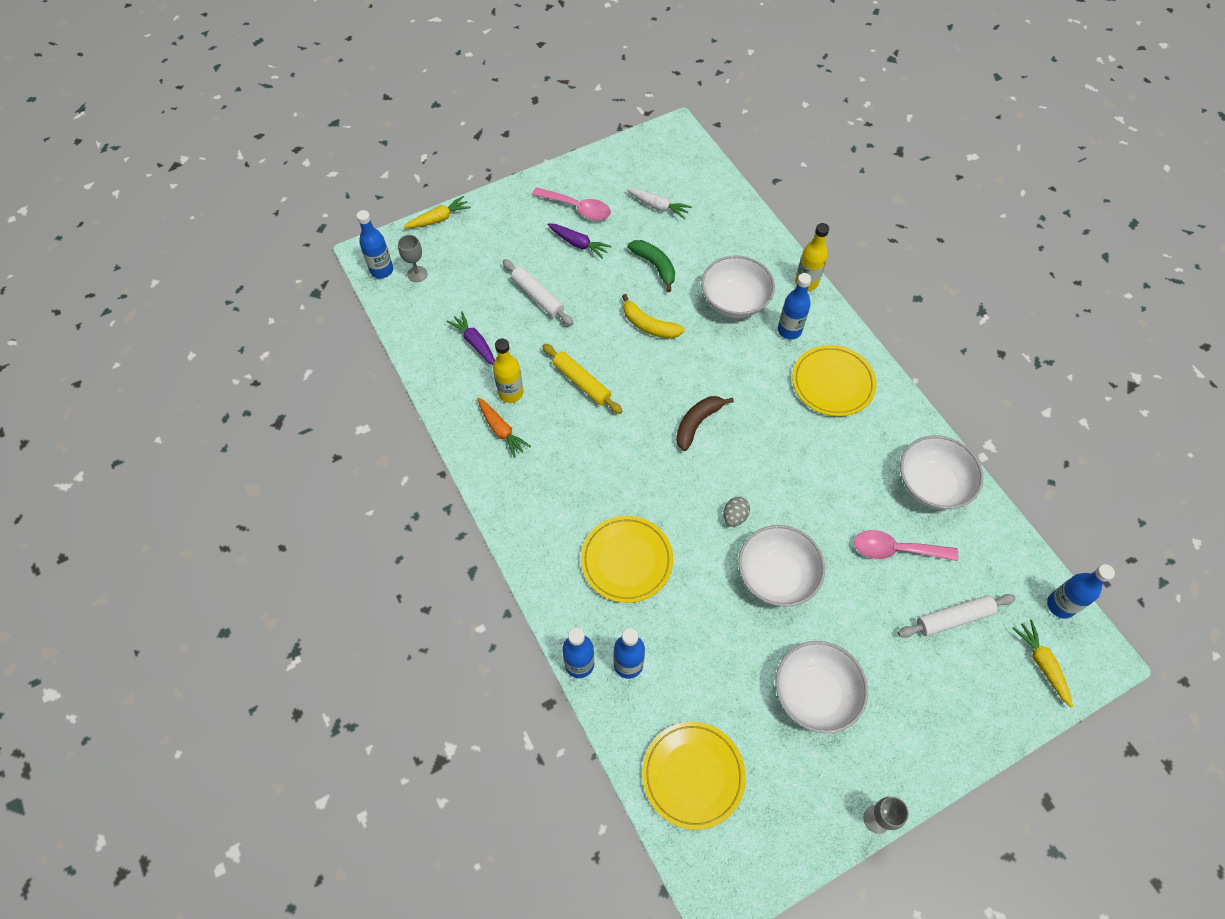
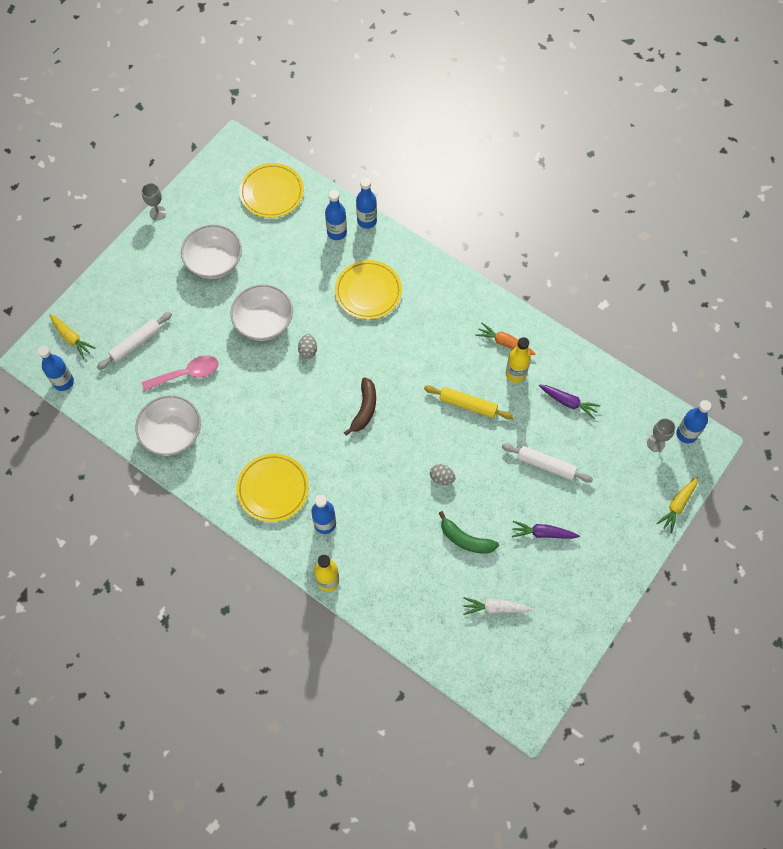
camera: 155 degrees right, 5 degrees up
pink spoon [532,187,611,220] -> none
yellow banana [622,294,684,339] -> grey egg [430,464,455,485]
white bowl [701,255,775,318] -> none

